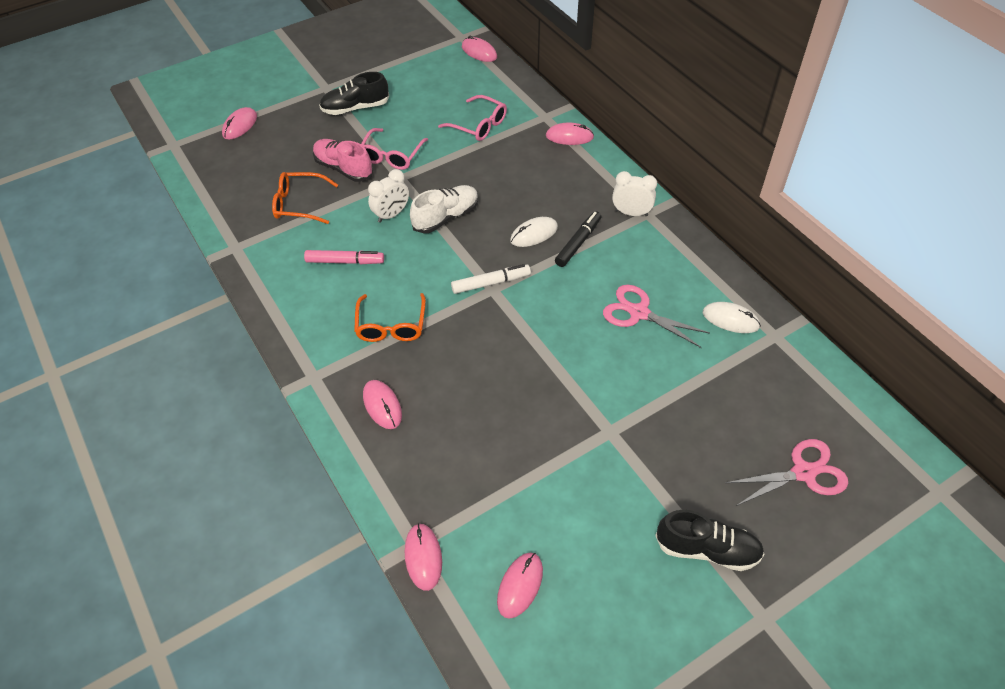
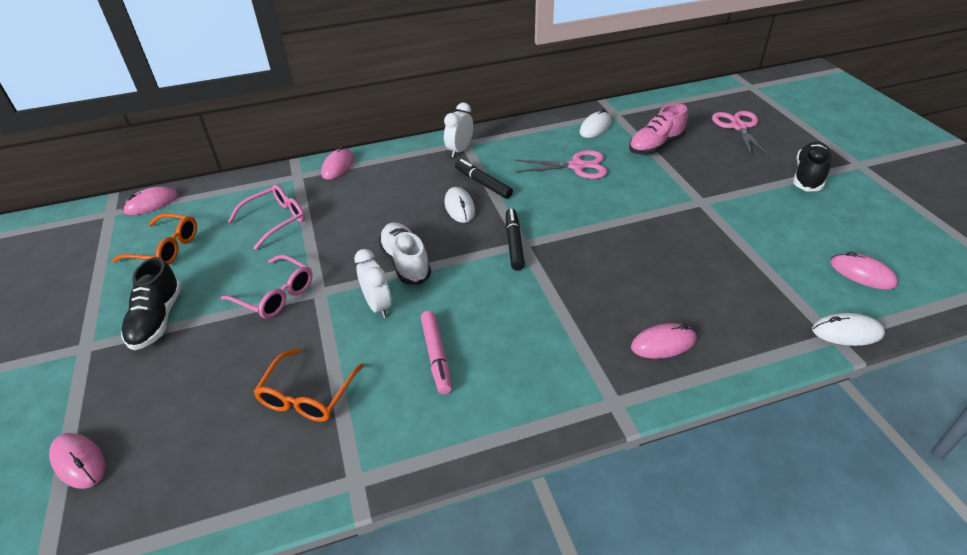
camera: 75 degrees left, 10 degrees down
pink marker [304,250,384,264] -> pink marker turned 150 degrees clockwise [421,311,452,394]
pink shoe [313,139,373,182] -> pink shoe moved to [629,103,688,155]
orange glasses [354,293,426,342] -> orange glasses moved to [112,213,197,265]
pink mouse [405,523,442,591] -> white mouse [812,313,885,346]
white marker [451,264,531,294] -> black marker [506,209,525,271]
pink scissors [603,285,710,348] -> pink scissors turned 135 degrees counterclockwise [515,150,608,179]

